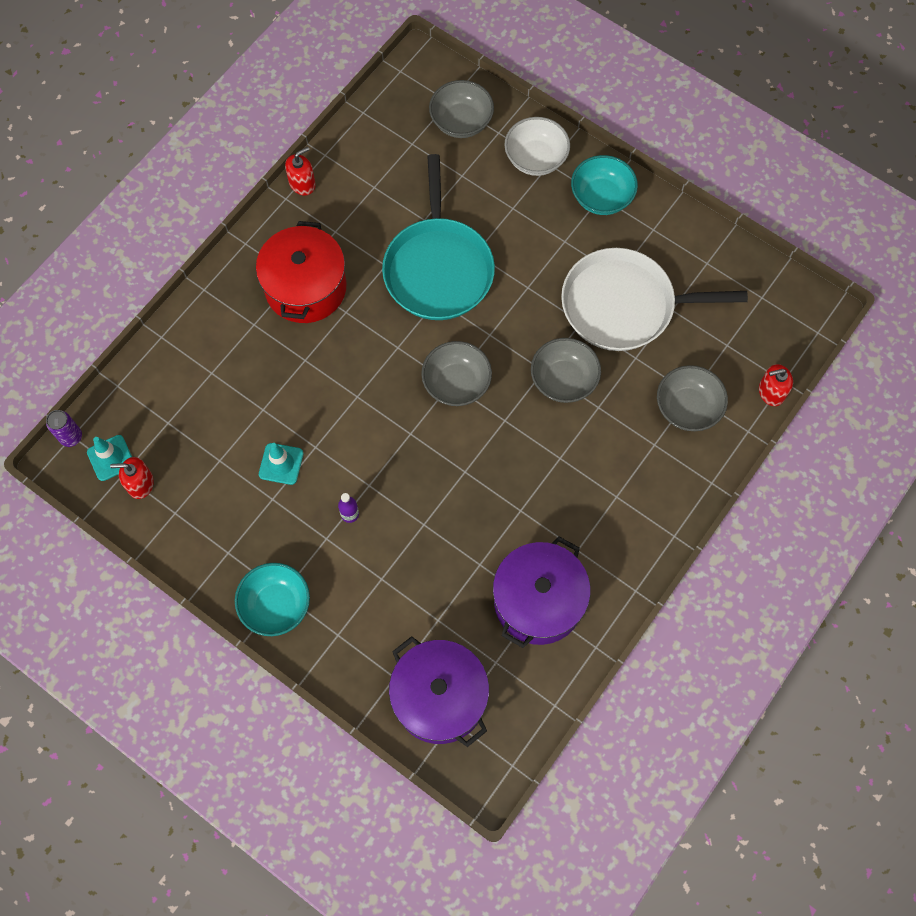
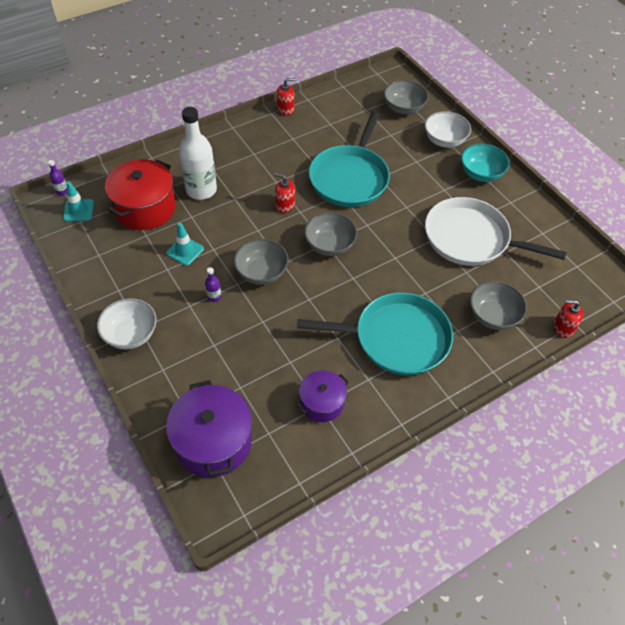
camera: 20 degrees right, 15 degrees down
purple can [46,410,82,447] -> purple bottle [48,160,67,195]
red soap dispenser [110,457,154,499] -> red soap dispenser moved to [274,173,295,213]
turquoise bowl [235,563,310,636] -> white bowl [97,298,157,349]
red pot [256,221,347,323] -> red pot moved to [105,159,176,230]
purple pot [493,536,591,648] -> purple pot [297,370,349,422], size x0.59
grey bowl [531,338,601,403] -> grey bowl moved to [234,239,289,285]
none -> white bottle [179,107,217,200]
none -> turquoise pan [297,292,453,375]

